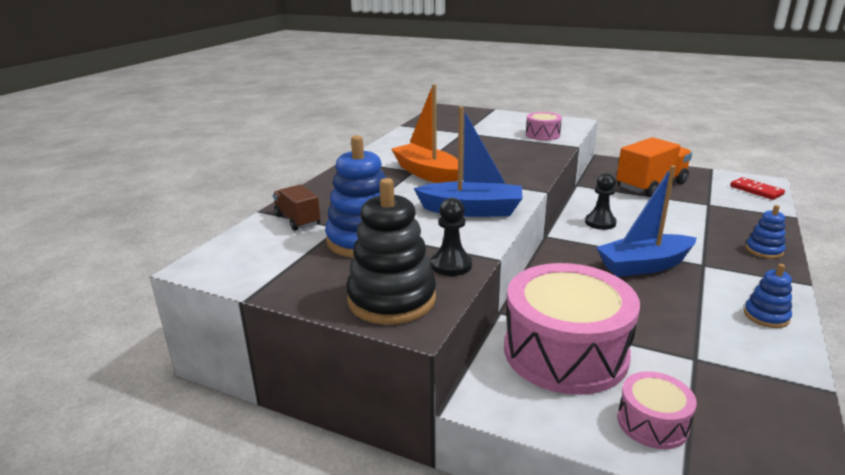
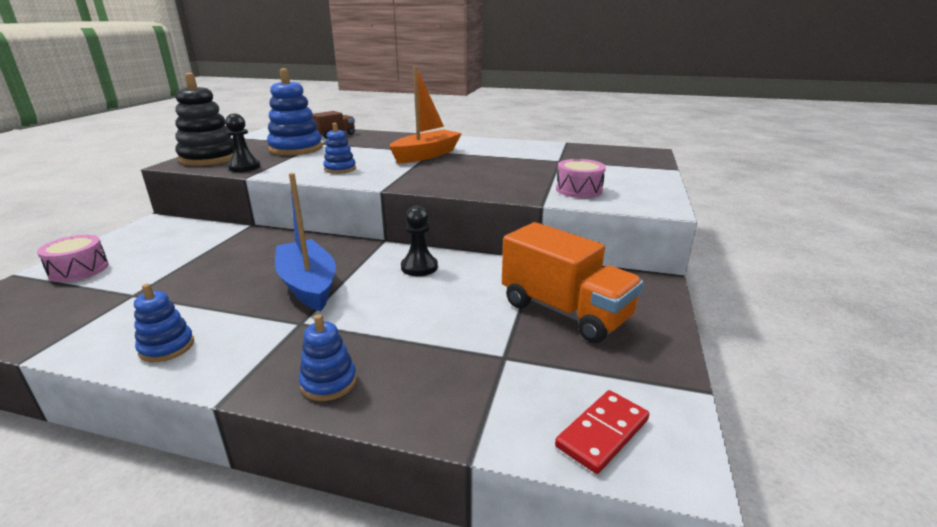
camera: 80 degrees right, 0 degrees up
blue boat [414,107,523,217] -> blue stacking toy [323,123,356,174]
pink drum [504,263,640,395] -> none

